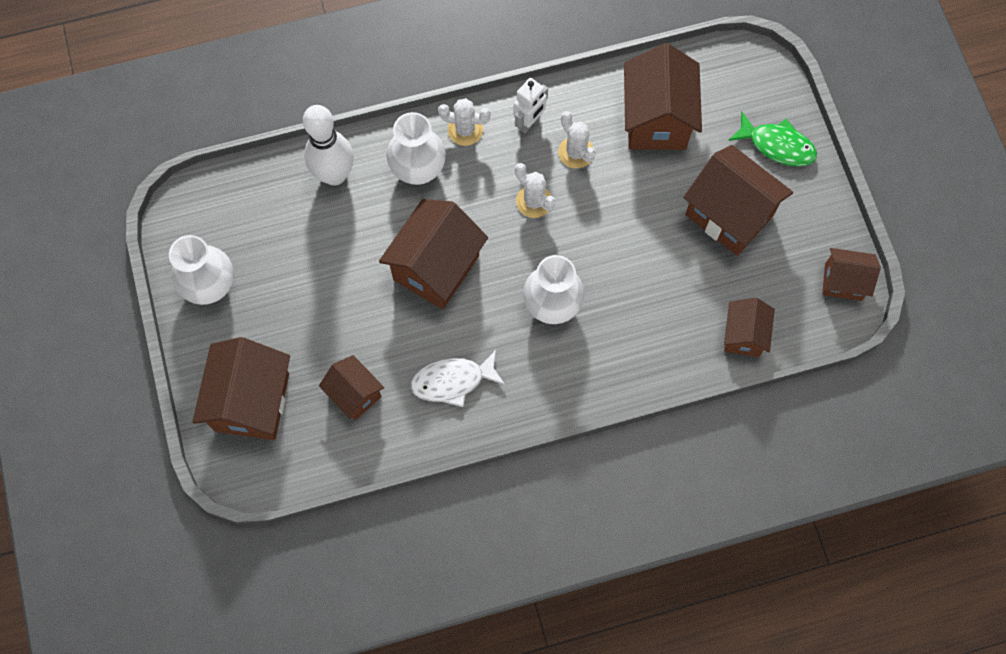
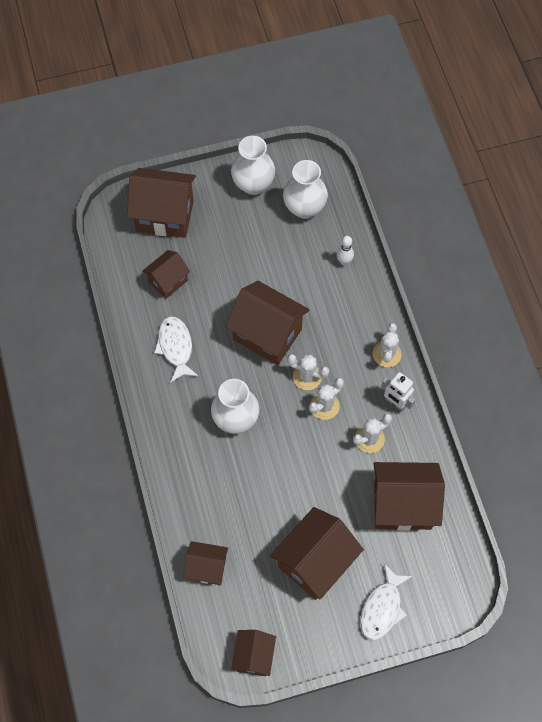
camera: 90 degrees right, 5 degrees down
white bowling pin [303,105,354,186] -> white bowling pin [337,236,354,265], size x0.47
white vase [386,112,446,185] -> white vase moved to [283,160,328,219]
green fish [728,112,817,166] -> white fish [360,564,413,640]
none -> white cactus [287,354,329,390]

